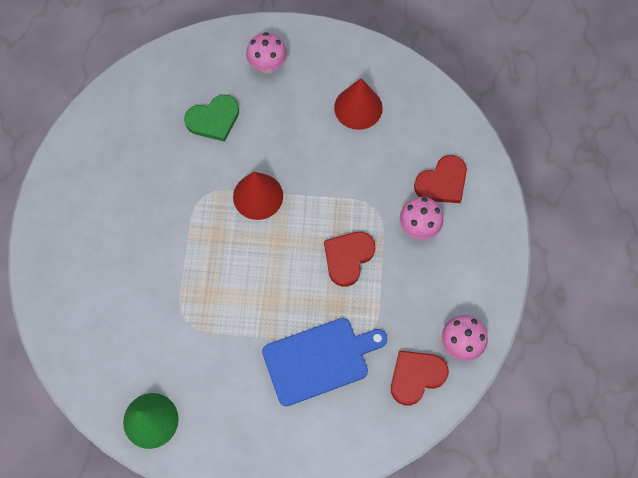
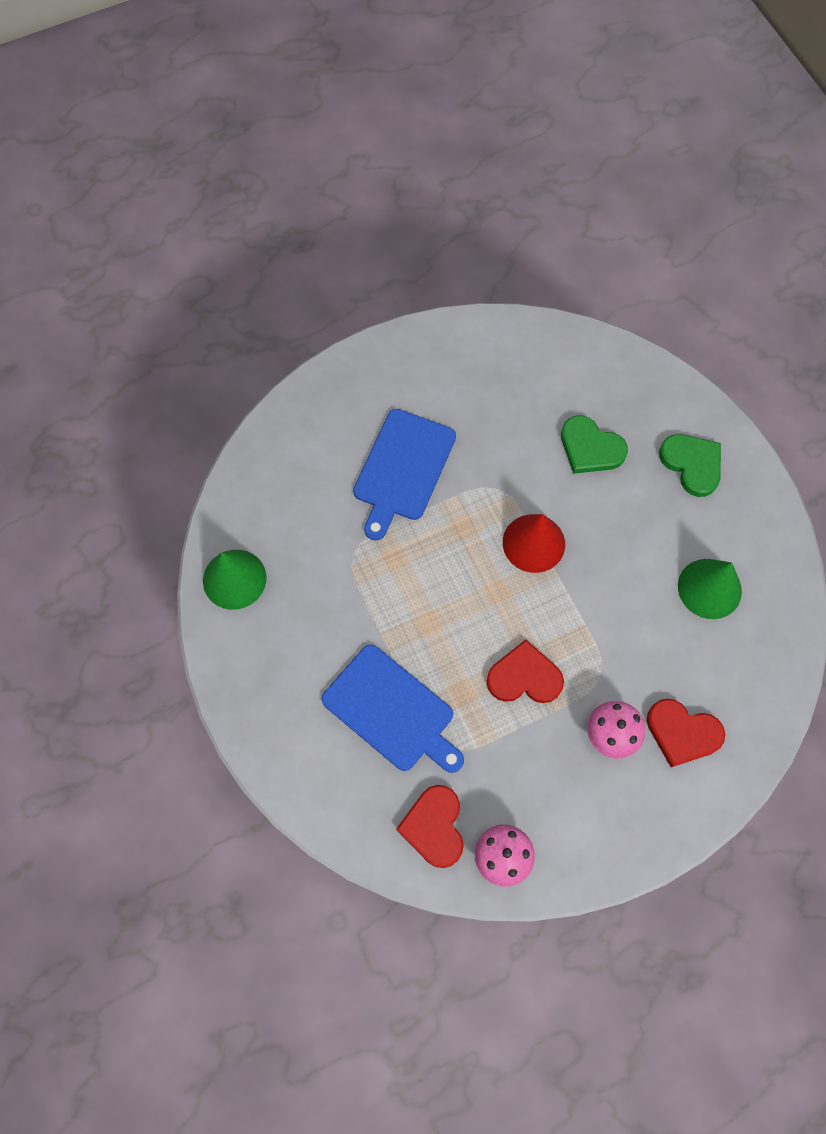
camera: 60 degrees right, 0 degrees up
pink mushroom [246,32,287,73] -> green heart [659,434,721,497]
red cone [334,78,383,130] -> green cone [678,559,742,619]
red heart [391,350,449,405] -> red heart turned 120 degrees counterclockwise [396,785,464,868]
none -> blue cutting board [353,409,456,540]

